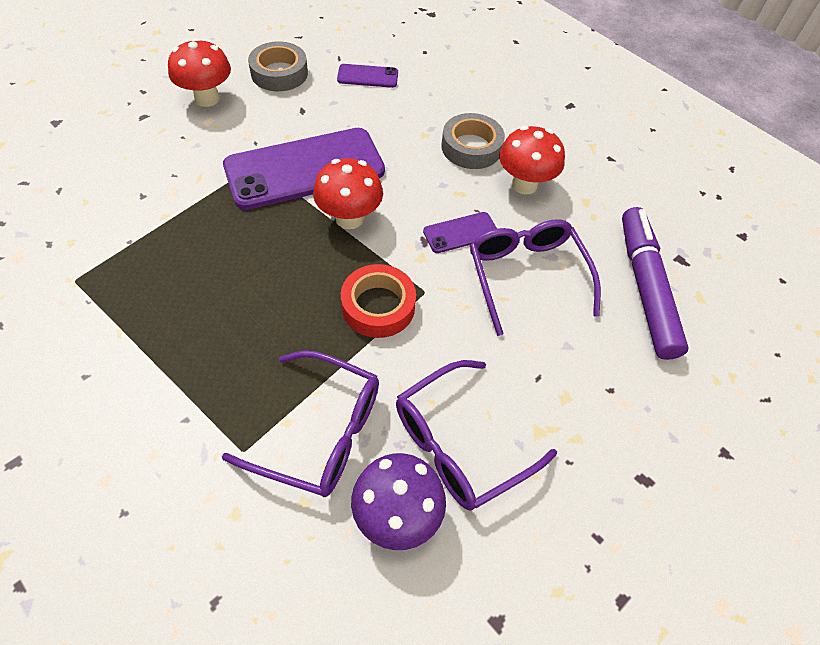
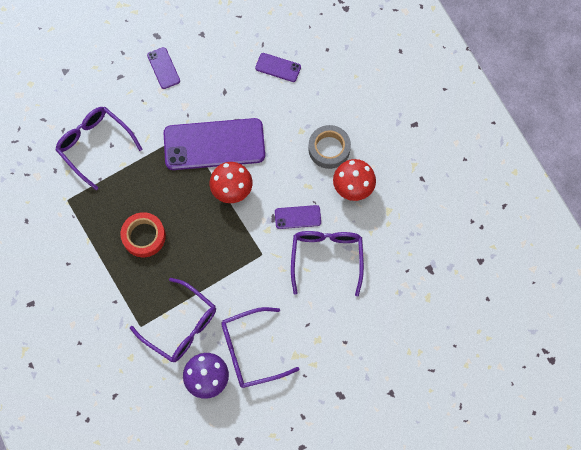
camera: 20 degrees right, 15 degrees up
red mushroom [168,38,231,107] -> purple phone [147,47,180,89]
grey tape [248,41,308,91] -> none
red tape [341,264,416,338] -> red tape moved to [120,212,166,257]
purple marker [622,207,689,360] -> none
none -> purple glasses [55,107,142,190]

